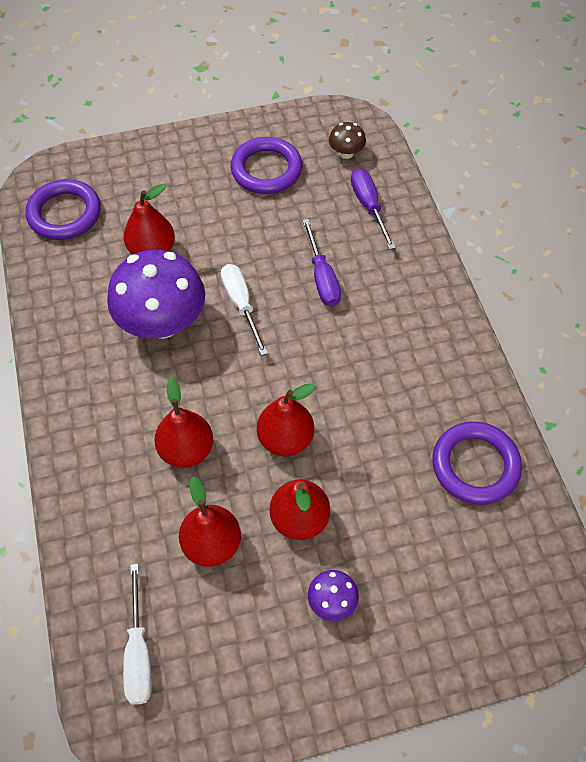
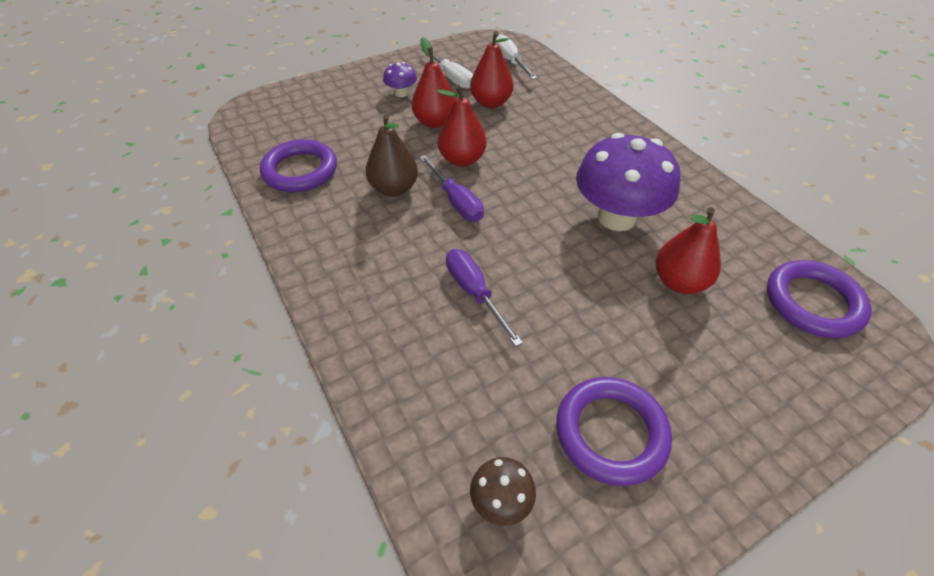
camera: 165 degrees right, 10 degrees down
red pear [154,377,213,468] -> none
white screwdriver [221,264,268,356] -> white screwdriver moved to [420,48,473,89]
purple screwdriver [351,168,396,250] -> purple screwdriver moved to [419,155,484,222]
none -> brown pear [366,114,418,197]

